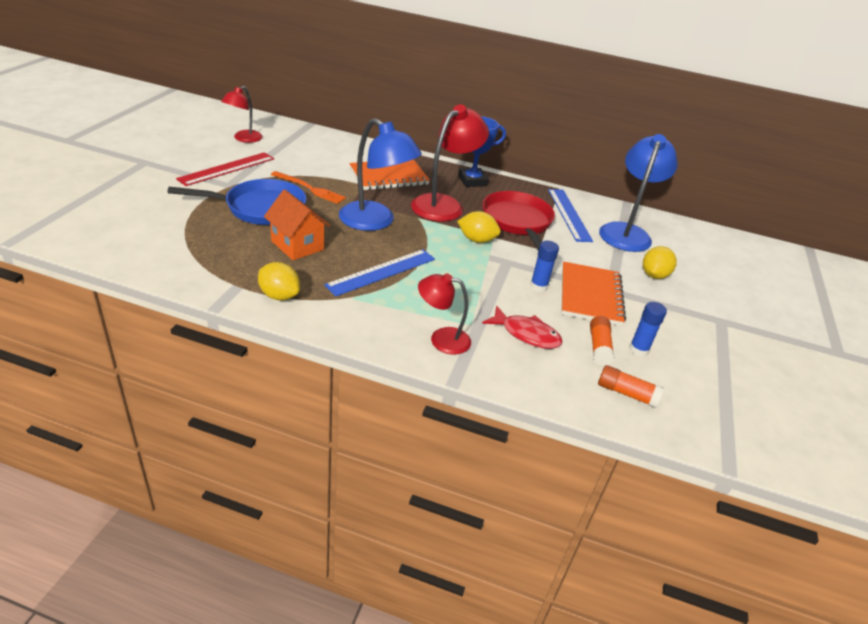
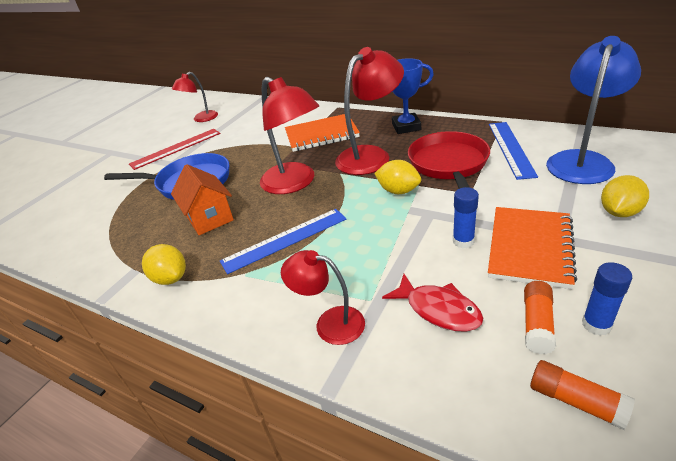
camera: 20 degrees right, 0 degrees up
orange fork [271,171,346,204] -> none
blue lamp [339,118,422,231] -> red lamp [260,77,319,194]

